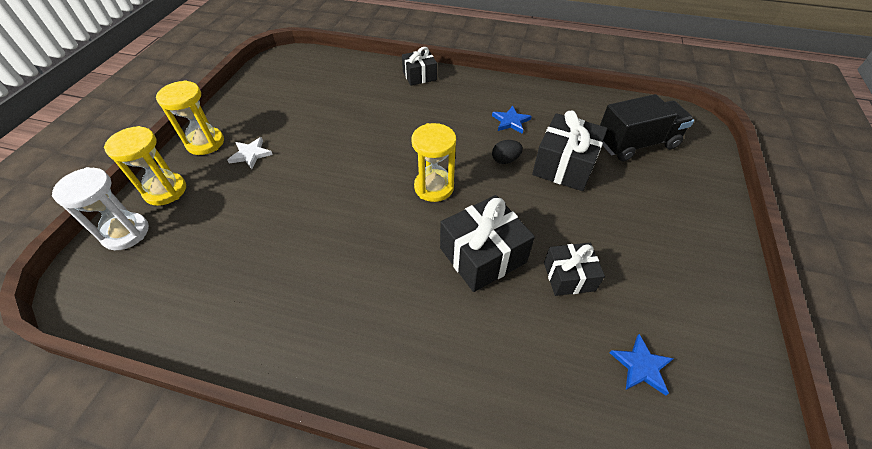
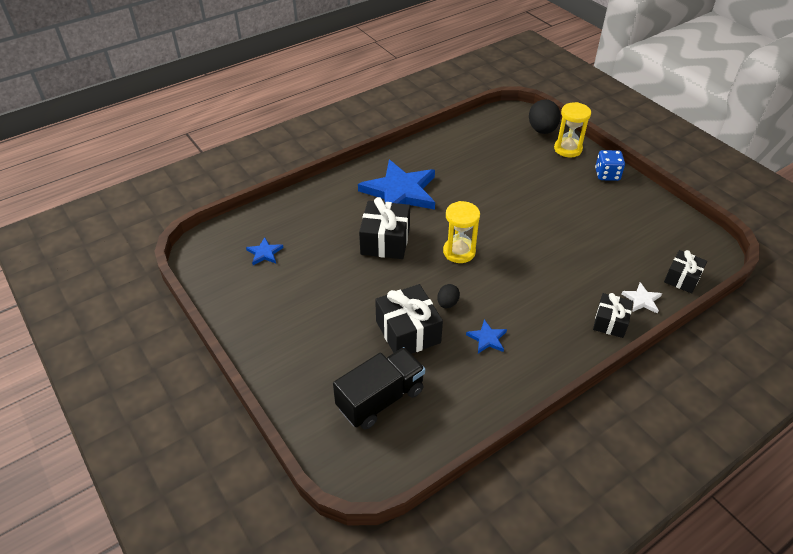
camera: 130 degrees right, 5 degrees down
white hourglass [52,167,149,250] -> black egg [529,99,561,134]
yellow hourglass [156,80,224,155] -> blue dice [595,150,625,181]
white star [227,137,273,169] -> white star moved to [622,282,662,314]
black gift [544,243,605,296] -> black gift moved to [664,250,707,293]
black truck [600,94,694,161] -> black truck turned 150 degrees counterclockwise [333,347,425,430]
none -> blue star [358,160,435,210]

